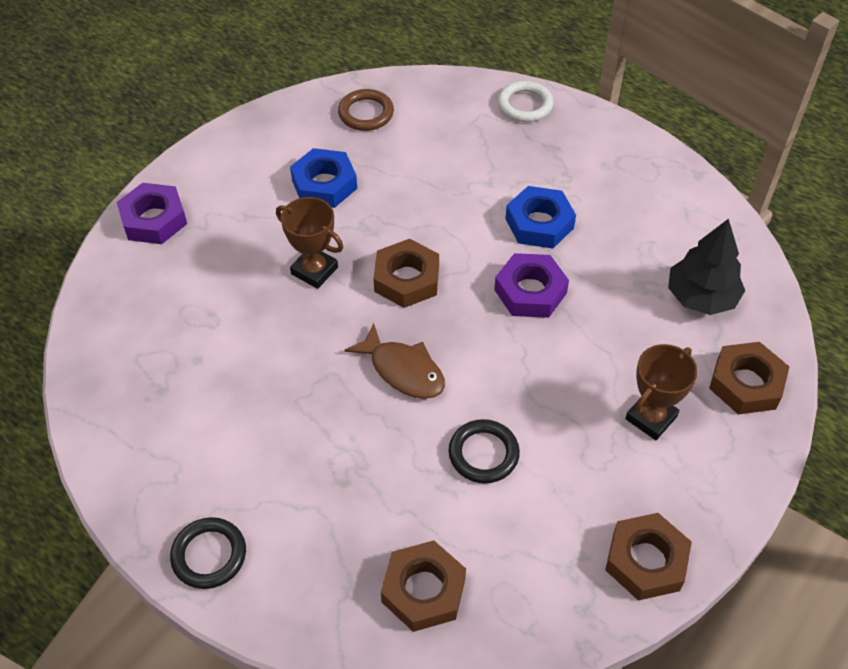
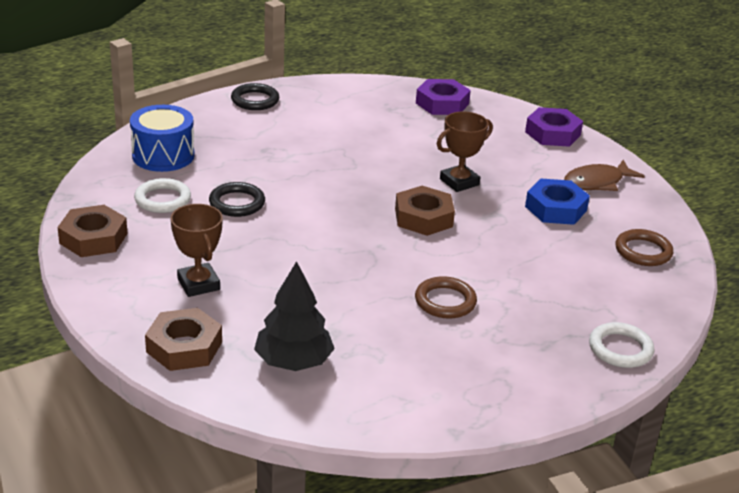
camera: 110 degrees right, 20 degrees down
brown fish [344,323,445,399] -> brown fish moved to [564,160,645,191]
brown nut [381,540,466,632] -> blue drum [130,105,195,172]
purple nut [494,253,569,318] -> purple nut moved to [416,79,471,115]
blue nut [505,186,576,249] -> brown ring [415,276,477,319]
none -> white ring [134,178,191,213]

